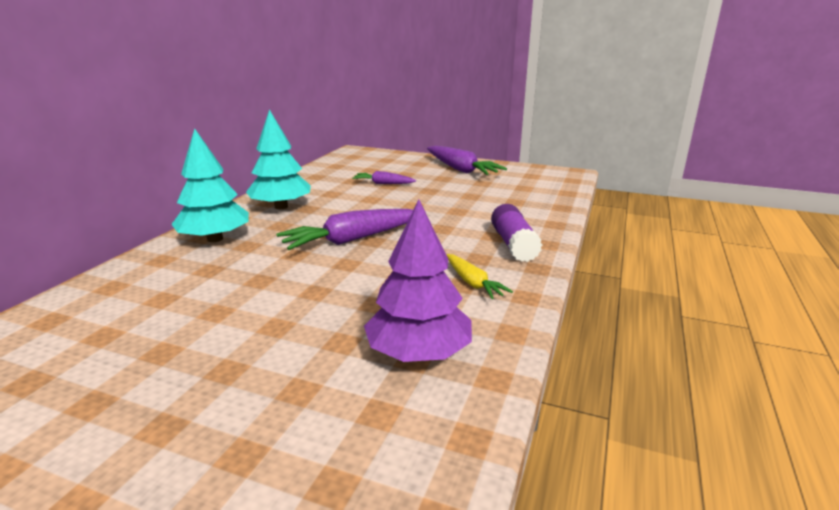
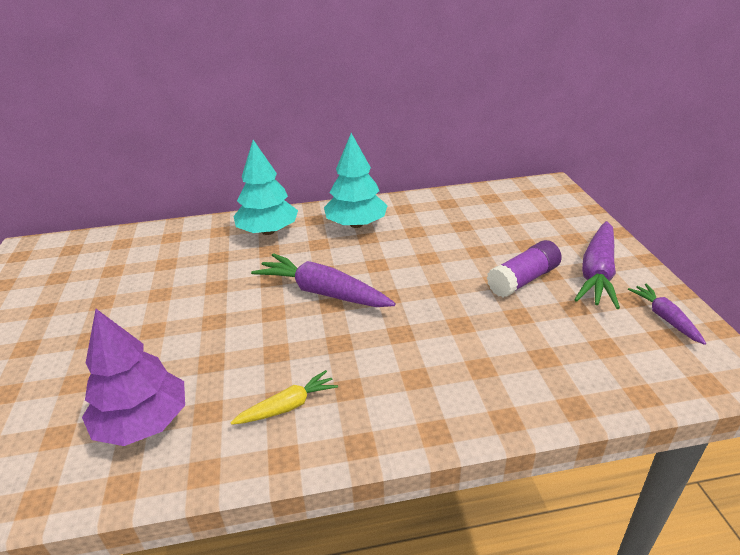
camera: 60 degrees right, 10 degrees up
purple carrot [352,171,416,184] -> purple carrot moved to [628,284,706,345]
yellow carrot [446,254,513,299] -> yellow carrot turned 150 degrees counterclockwise [231,370,338,425]
purple glue stick [491,204,542,262] -> purple glue stick moved to [487,240,562,297]

